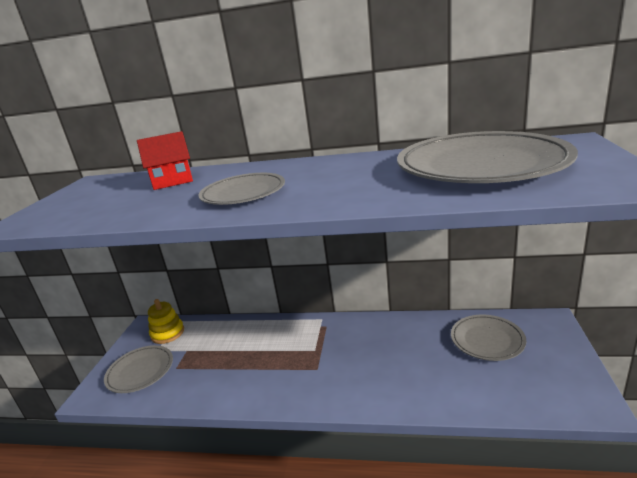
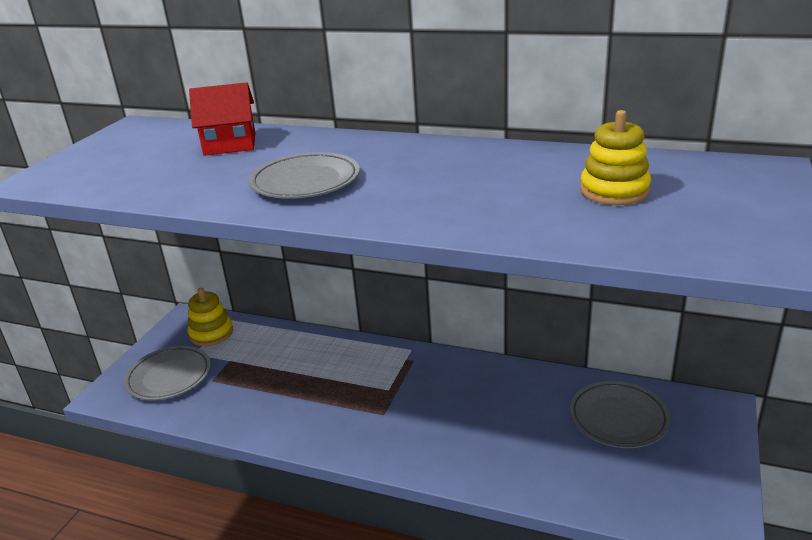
camera: 10 degrees right, 5 degrees up
grey plate [397,131,578,183] -> yellow stacking toy [580,110,651,205]

